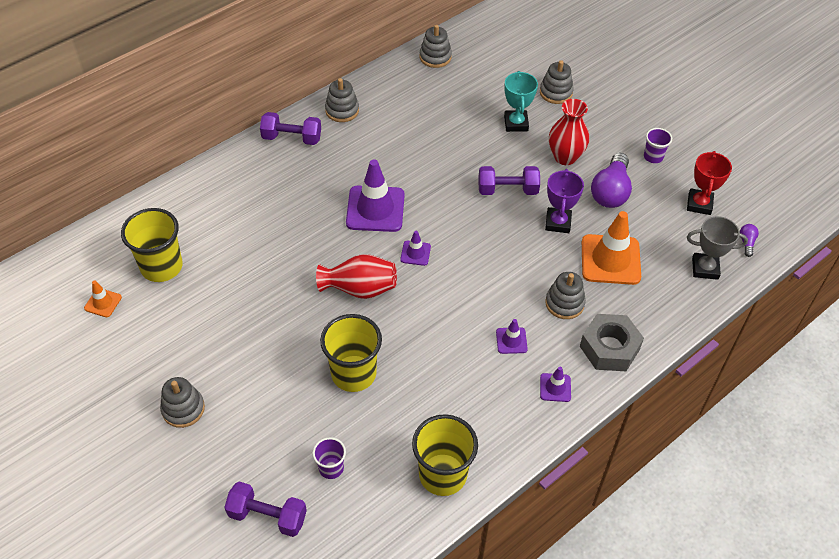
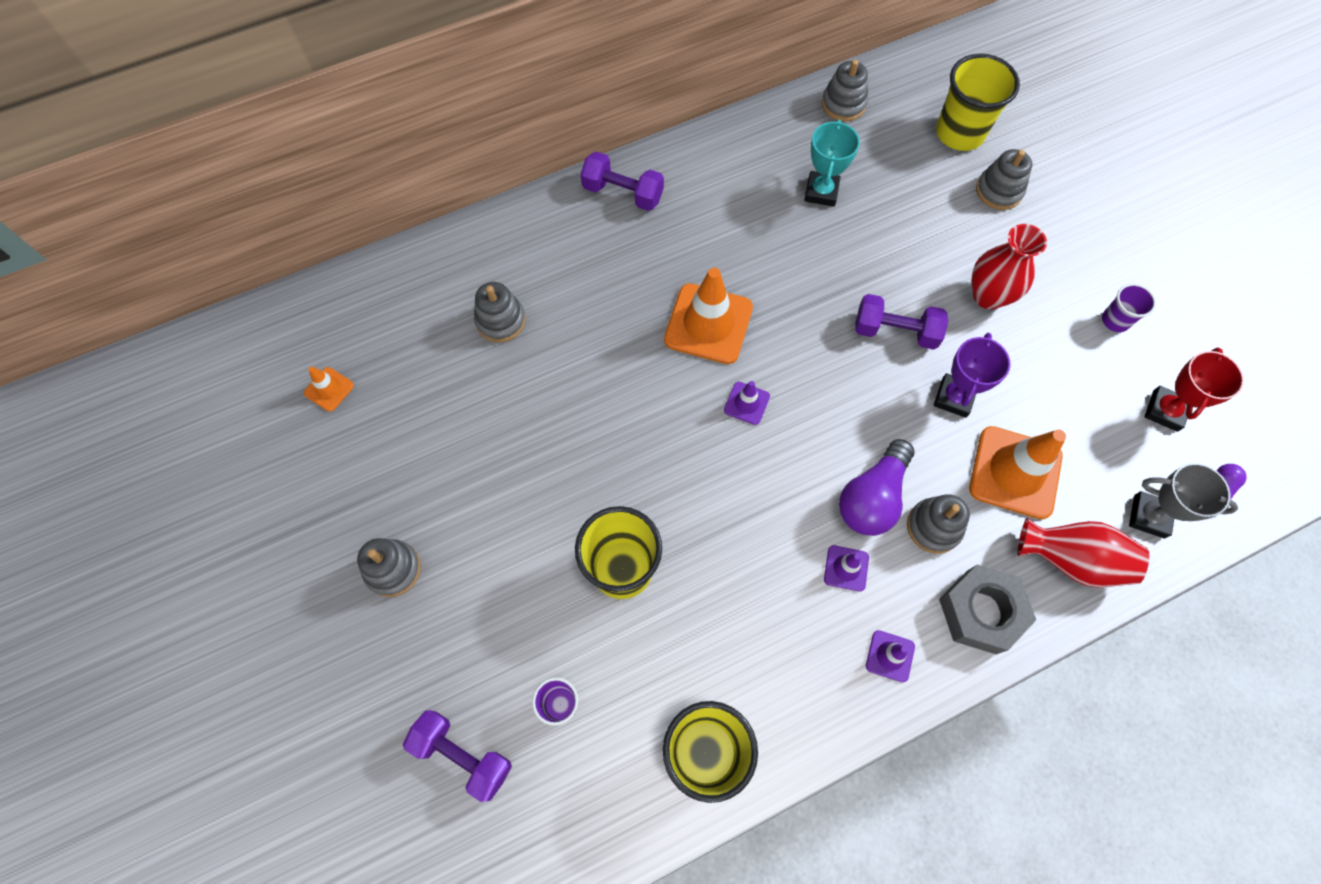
camera: 15 degrees right, 15 degrees up
yellow cup [121,208,183,282] -> yellow cup moved to [936,54,1020,151]
red vase [316,254,397,299] -> red vase moved to [1017,518,1149,587]
grey stacking toy [325,78,359,122] -> grey stacking toy moved to [474,282,526,342]
purple traffic cone [346,159,405,232] -> orange traffic cone [664,268,753,364]
turquoise trophy [504,71,538,132] -> turquoise trophy moved to [804,120,860,207]
purple light bulb [591,153,632,208] -> purple light bulb moved to [839,439,914,536]

